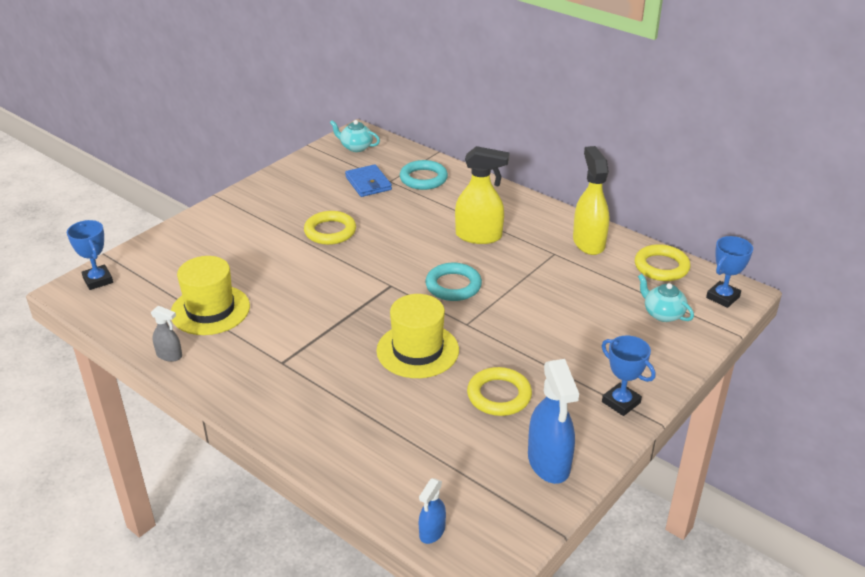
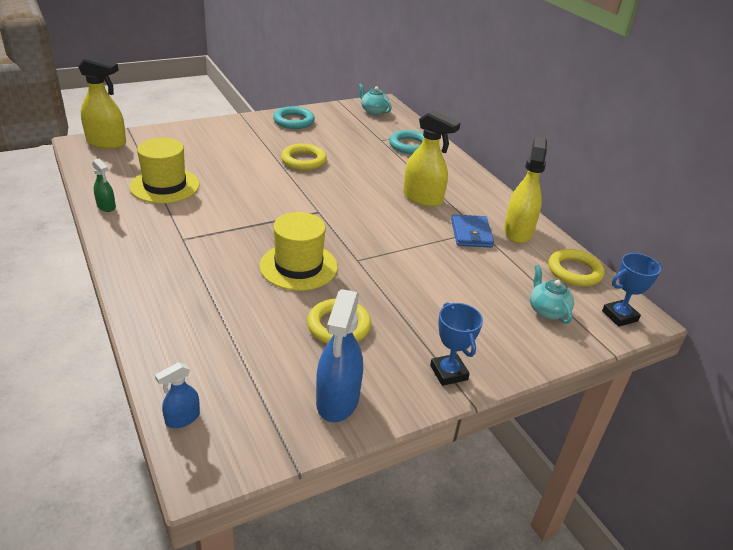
camera: 20 degrees right, 0 degrees up
blue trophy [67,220,113,290] -> yellow spray bottle [78,56,126,149]
grey spray bottle [151,306,182,362] -> green spray bottle [92,158,116,212]
blue wallet [345,164,392,197] -> blue wallet moved to [451,214,494,248]
turquoise ring [425,263,482,301] -> turquoise ring moved to [273,106,315,129]

